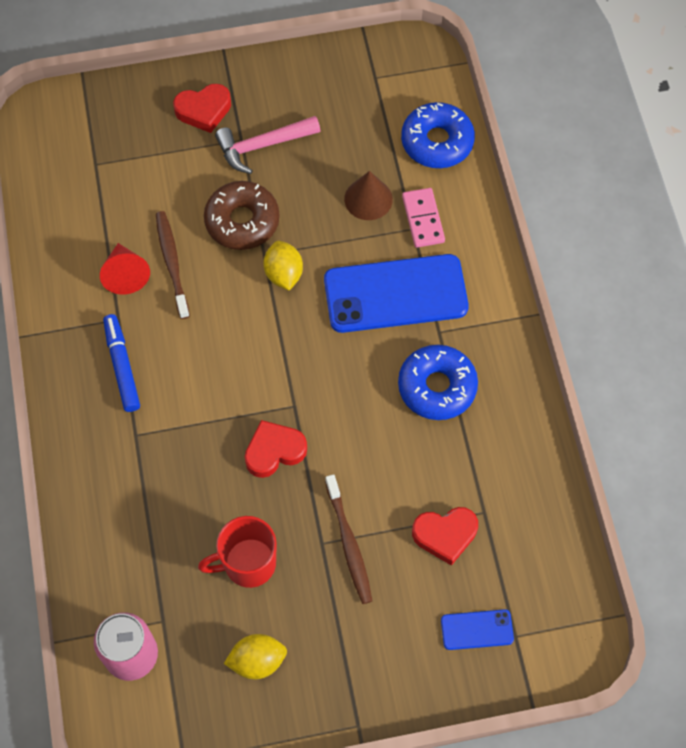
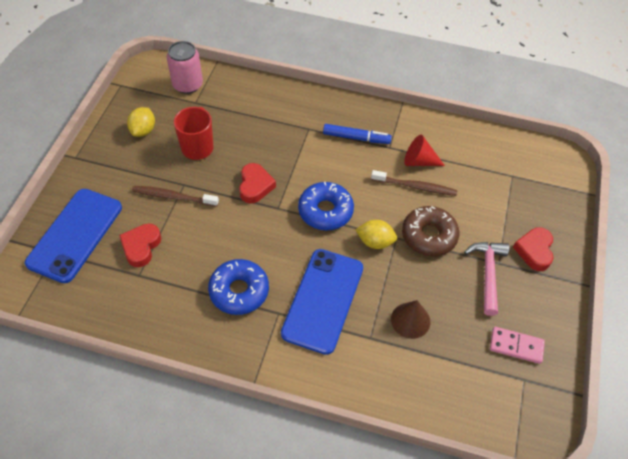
camera: 115 degrees right, 10 degrees down
blue donut [401,102,475,168] -> blue donut moved to [298,182,354,230]
pink domino [402,188,445,248] -> pink domino moved to [490,327,545,364]
blue phone [441,609,514,650] -> blue phone [25,189,122,283], size x2.19

